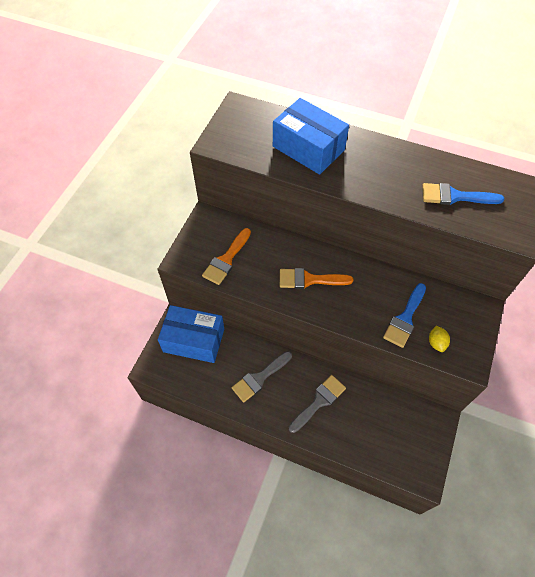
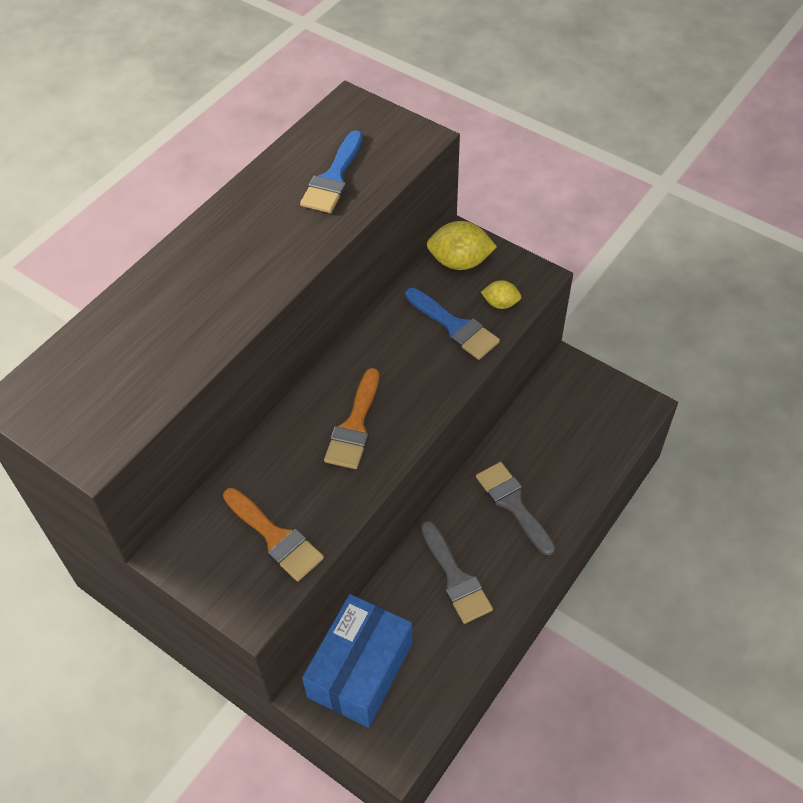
camera: 75 degrees left, 5 degrees down
blue box [273,98,349,175] -> none
none -> yellow lemon [427,221,497,270]

